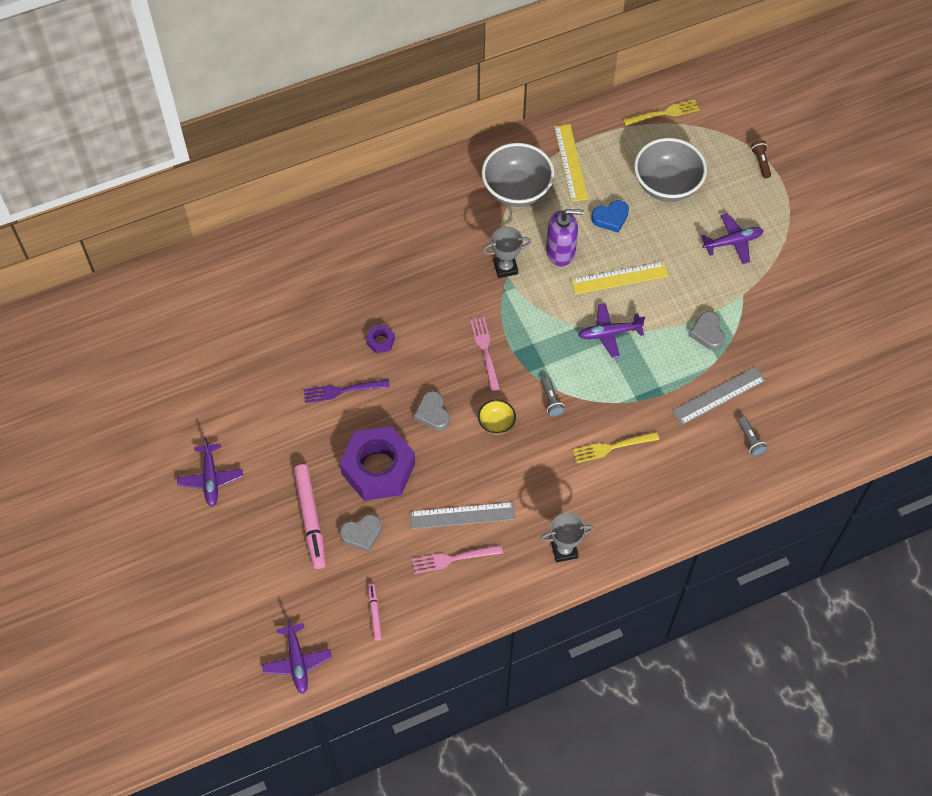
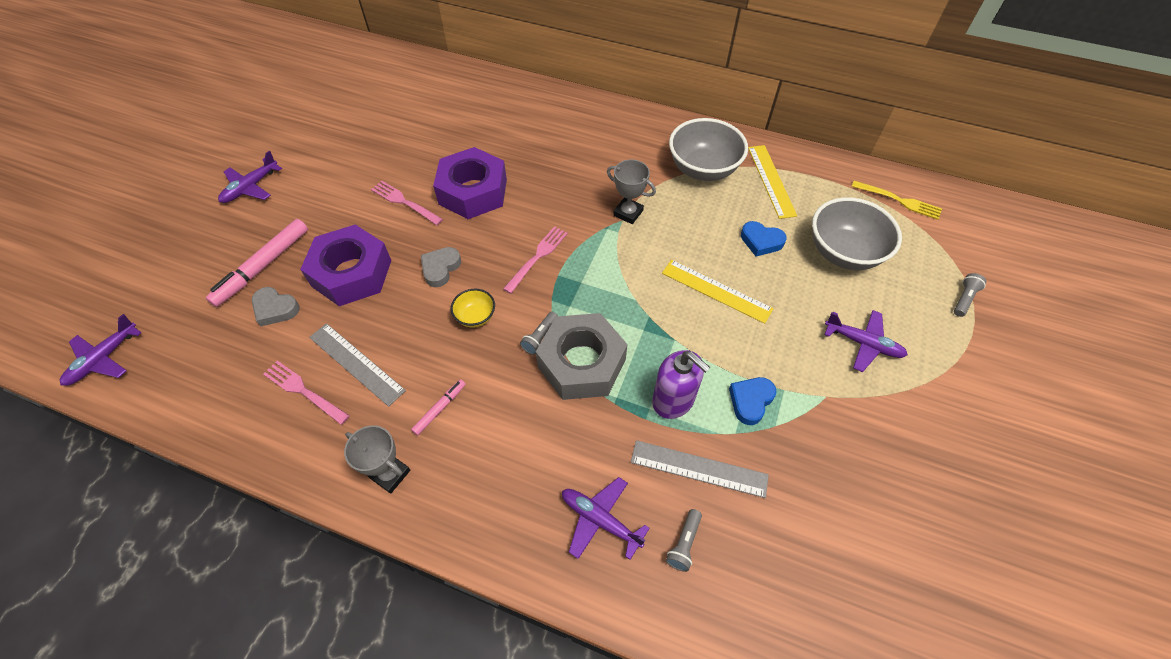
camera: 45 degrees right, 5 degrees down
purple fork [303,379,390,403] -> pink fork [371,181,443,225]
purple nut [366,325,395,354] -> purple nut [433,147,507,219], size x2.47
pink marker [368,583,382,641] -> pink marker moved to [411,379,466,436]
purple soap dispenser [546,209,584,266] -> purple soap dispenser moved to [652,350,710,419]
yellow ruler [554,124,588,202] -> yellow ruler turned 45 degrees counterclockwise [748,145,797,219]
yellow fork [572,432,659,463] -> none
purple plane [579,303,645,358] -> purple plane moved to [562,477,650,560]
grey heart [689,311,725,350] -> blue heart [729,377,777,425]
brown flashlight [751,140,771,178] -> grey flashlight [954,273,987,317]
none -> grey nut [536,313,627,400]

